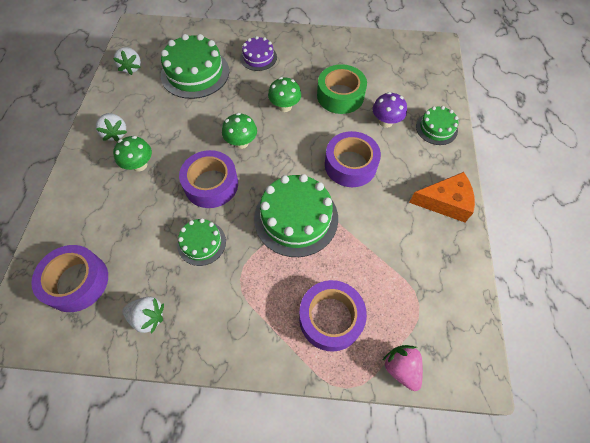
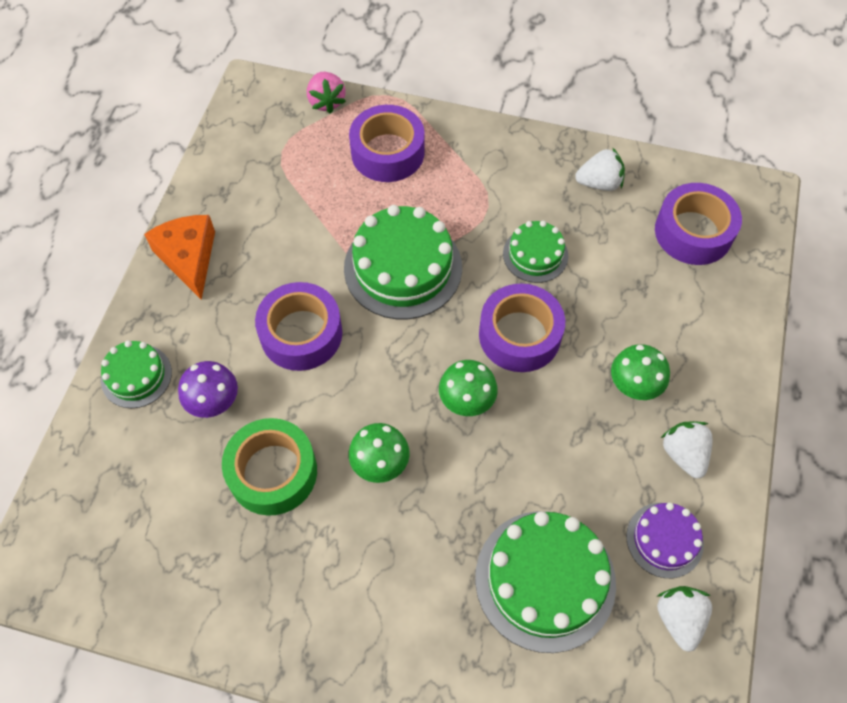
camera: 170 degrees left, 0 degrees up
white strawberry [122,296,164,334] -> white strawberry turned 150 degrees clockwise [575,147,625,191]
purple cake [240,36,277,71] -> purple cake moved to [626,503,704,578]
orange cheese [409,172,475,222] -> orange cheese turned 60 degrees clockwise [144,215,215,300]

